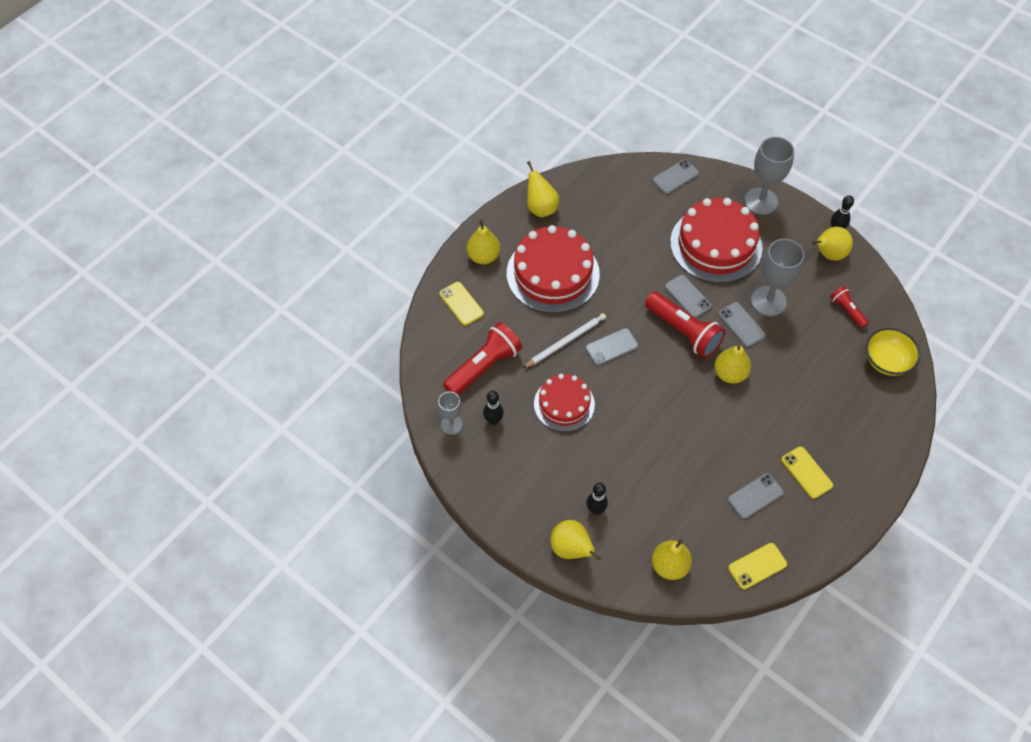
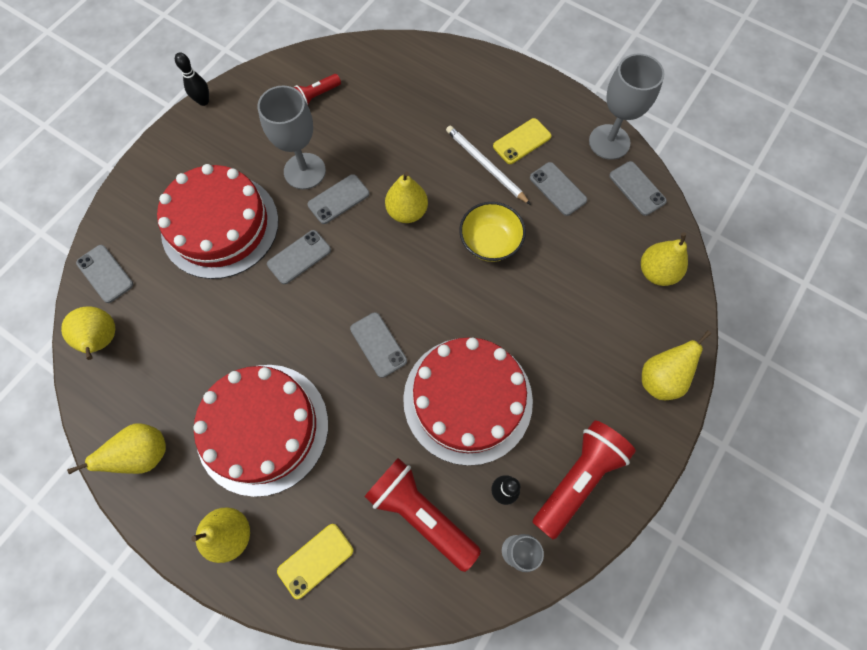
camera: 95 degrees left, 10 degrees up
white pencil [523,313,606,368] -> white pencil moved to [446,126,531,205]
red cake [534,374,595,432] -> red cake [403,337,533,466], size x1.64
black bowling pin [586,483,608,515] -> none
red flashlight [645,292,725,358] -> red flashlight moved to [532,420,636,540]
yellow phone [728,543,787,590] -> grey phone [609,161,667,216]
grey goblet [744,137,794,215] -> grey goblet moved to [589,54,665,160]
yellow pear [812,227,853,261] -> yellow pear moved to [61,306,115,360]
yellow bowl [866,328,920,376] -> yellow bowl moved to [459,202,526,262]

